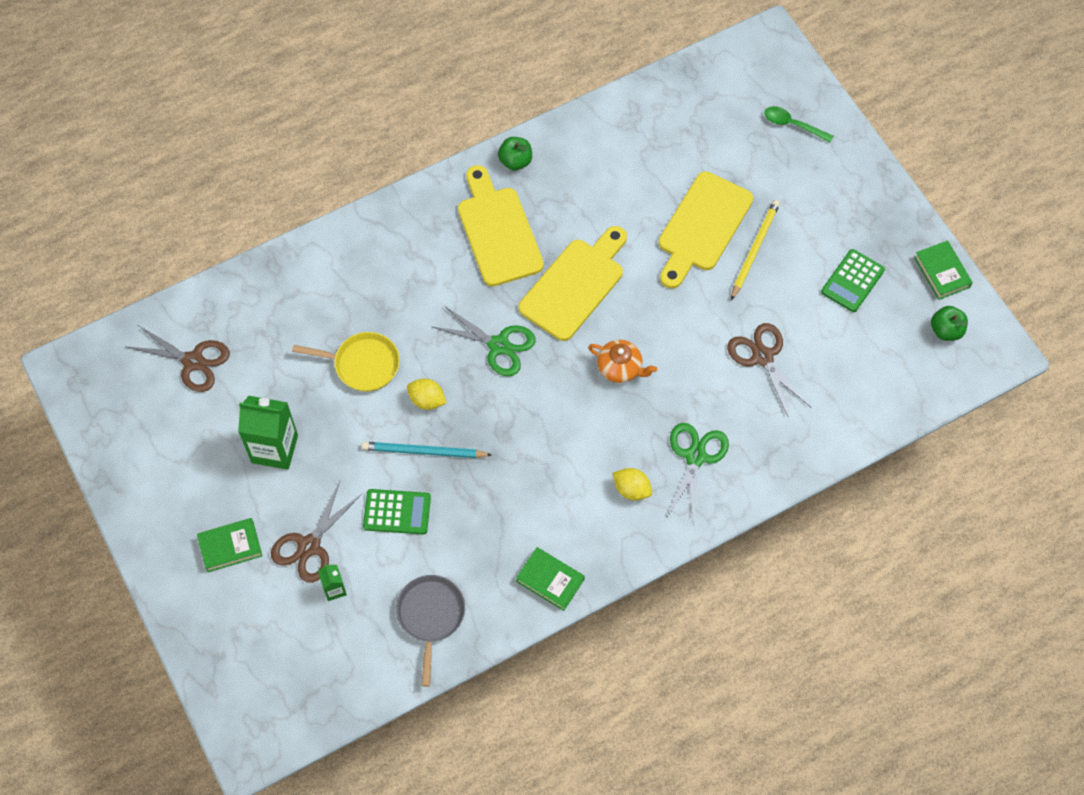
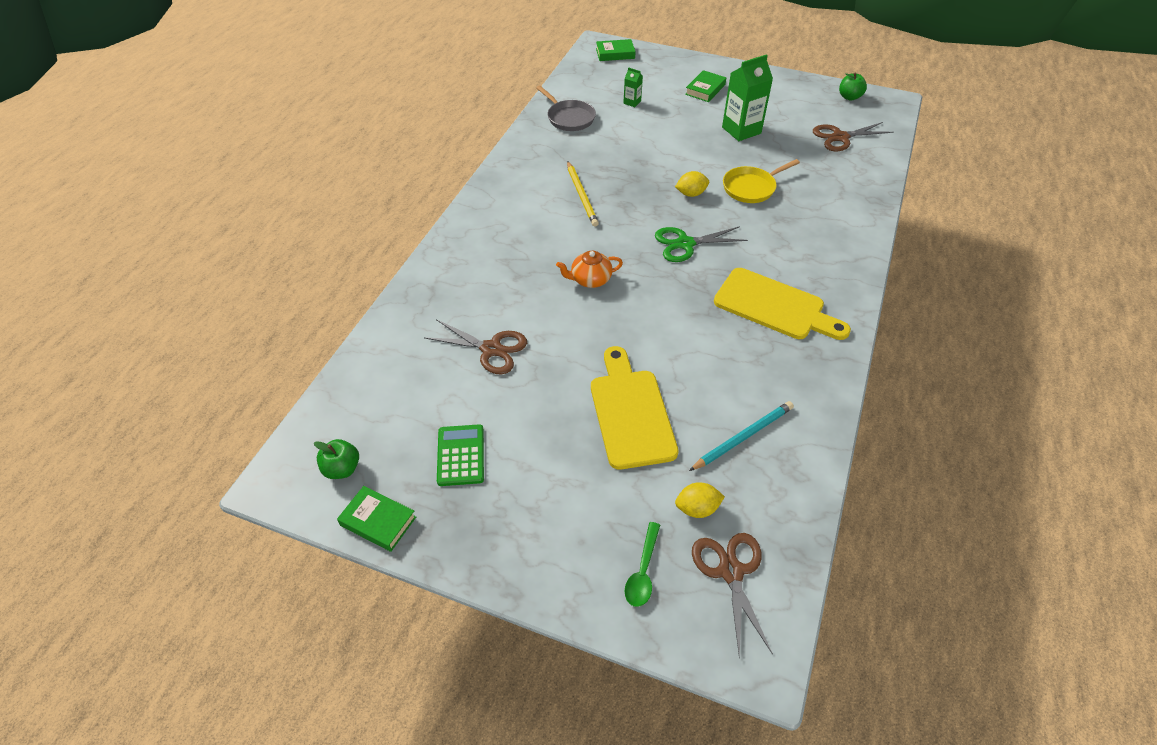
camera: 140 degrees right, 15 degrees down
brown scissors [271,481,362,583] -> brown scissors moved to [692,533,773,658]
turquoise pencil [362,442,492,458] -> turquoise pencil moved to [689,401,794,471]
green calculator [363,489,431,535] -> none
green apple [498,137,532,170] -> green apple moved to [839,72,867,101]
green book [516,547,585,611] -> green book moved to [596,39,636,61]
yellow cutting board [519,226,627,341] -> none
yellow lemon [613,468,652,501] -> yellow lemon moved to [675,482,725,518]
green scissors [667,423,729,525] -> none
yellow pencil [731,200,780,300] -> yellow pencil moved to [567,161,599,227]
green spoon [764,106,833,142] -> green spoon turned 120 degrees clockwise [625,522,660,607]

